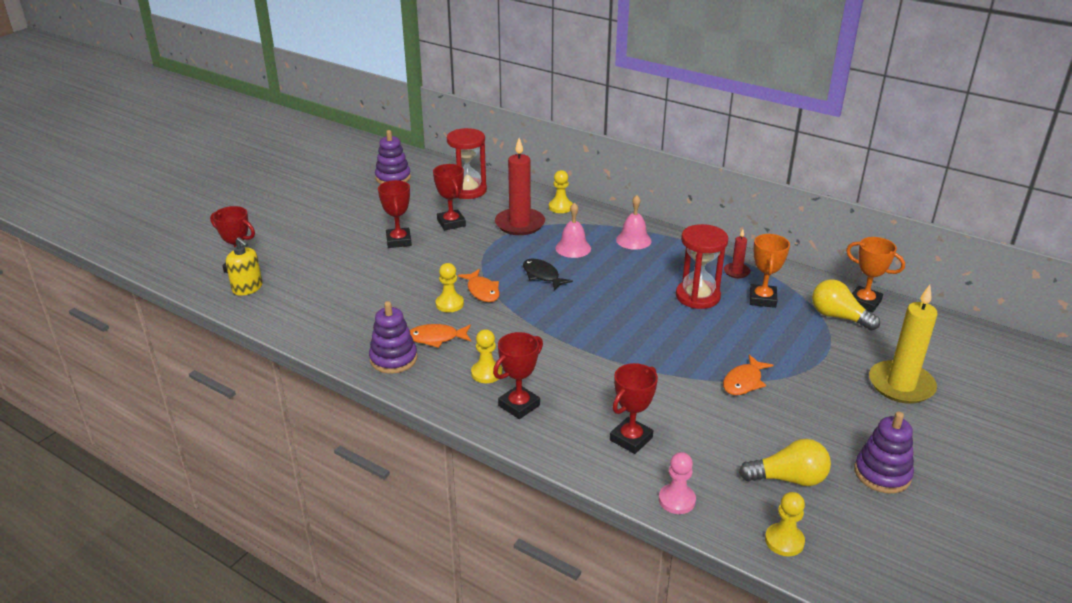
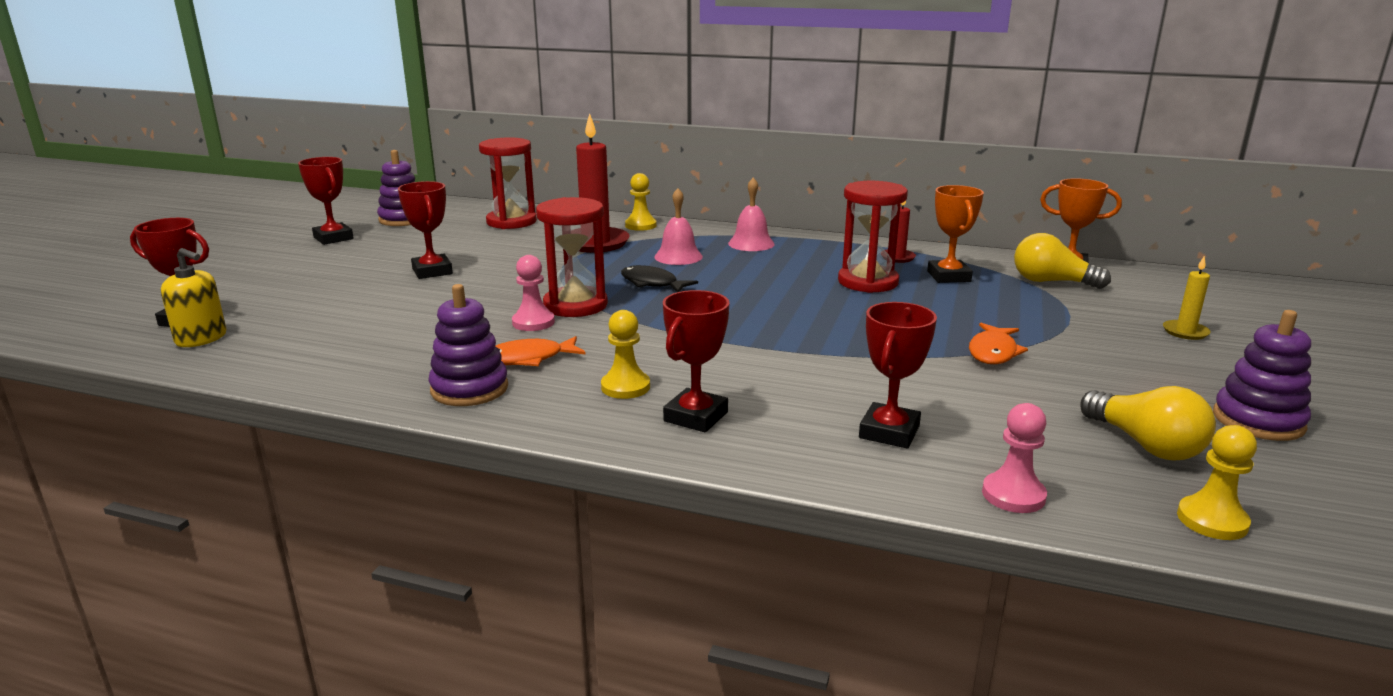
camera: 15 degrees left, 10 degrees down
red trophy [433,164,466,231] -> red trophy moved to [298,157,354,245]
yellow pawn [435,263,464,312] -> pink pawn [512,255,555,331]
orange fish [458,269,500,302] -> red hourglass [536,197,608,317]
yellow light bulb [739,439,831,486] -> yellow light bulb turned 75 degrees clockwise [1080,386,1216,461]
yellow candle [869,285,938,404] -> yellow candle [1163,255,1211,340], size x0.49

